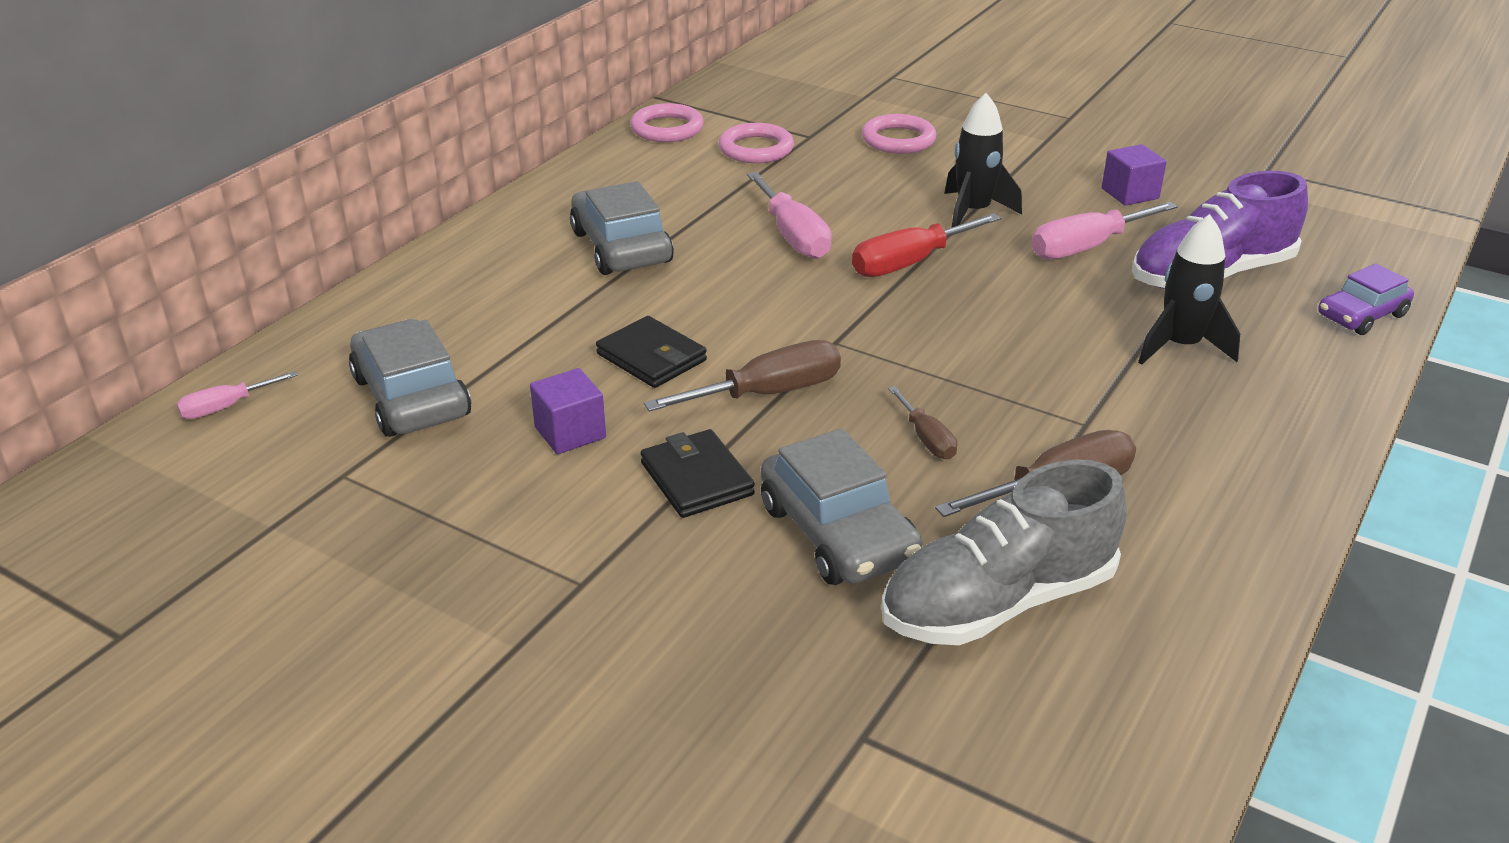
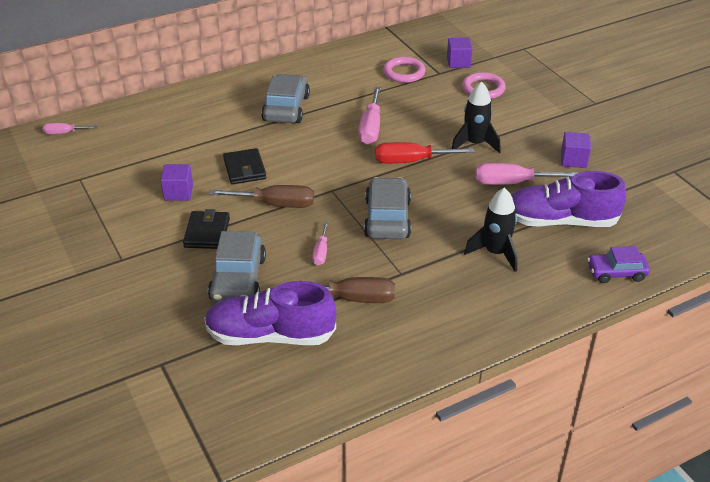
camera: 30 degrees right, 5 degrees up
grey car [349,319,471,437] -> grey car moved to [364,177,411,239]
pink ring [630,103,703,142] -> none
grey shoe [881,460,1126,645] -> purple shoe [204,281,336,345]
brown screwdriver [888,386,957,459] -> pink screwdriver [312,222,328,265]
none -> purple cube [447,38,472,68]

